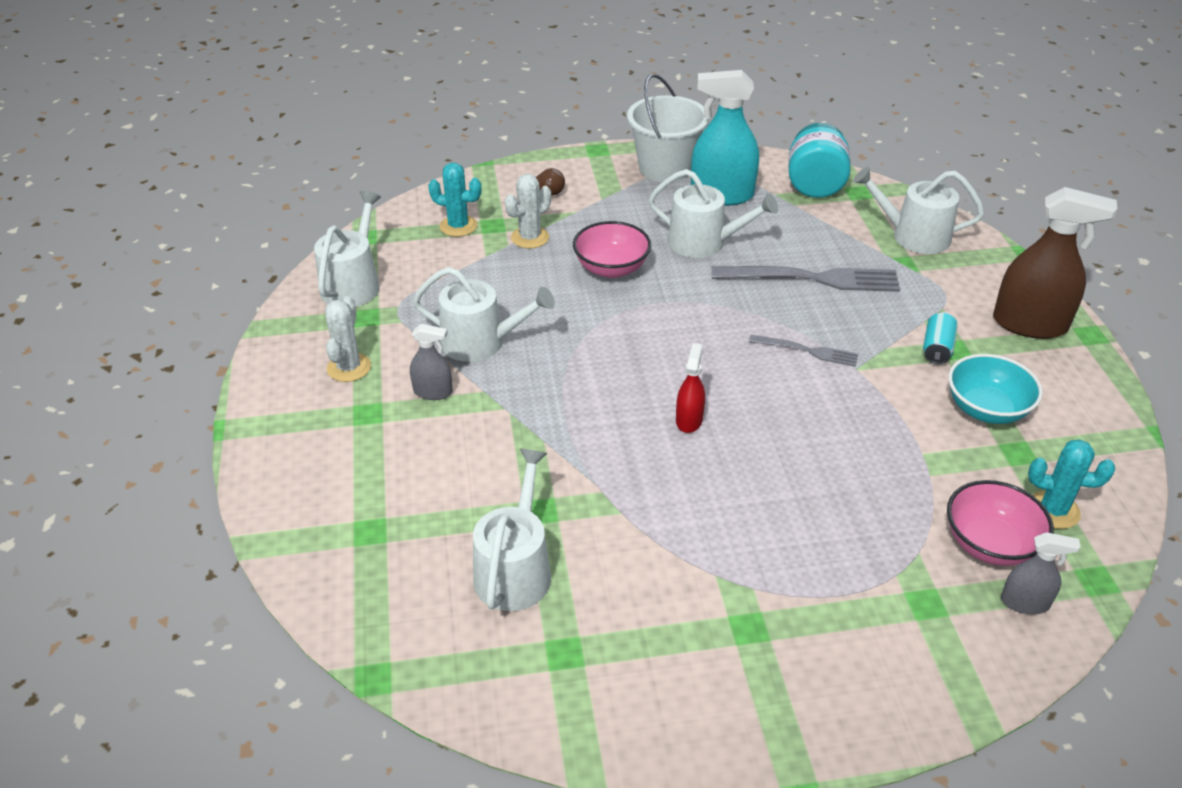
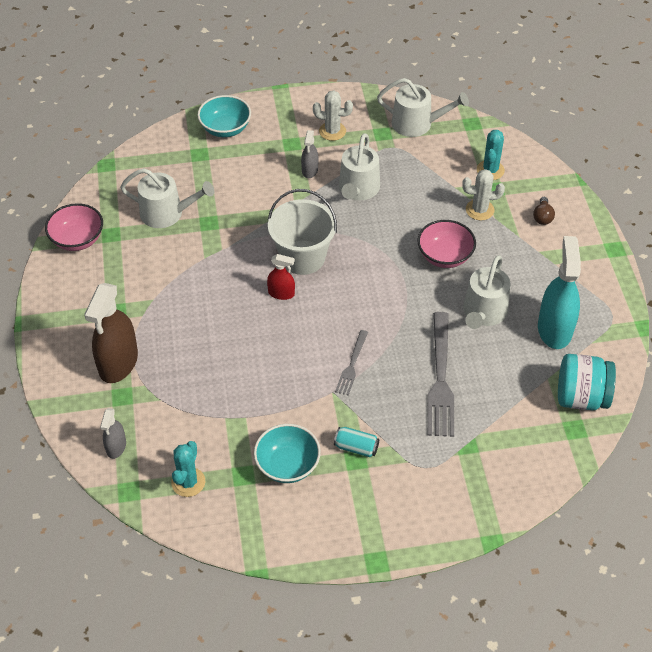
camera: 90 degrees right, 10 degrees up
white cactus [505,174,551,249] -> white cactus turned 45 degrees counterclockwise [462,169,505,220]
white bucket [627,74,709,182] -> white bucket moved to [268,189,337,275]
white watering can [853,167,984,254] -> none
pink bowl [947,480,1054,566] -> pink bowl moved to [45,203,103,251]
brown spray bottle [993,187,1117,339] -> brown spray bottle moved to [84,283,138,383]
none -> turquoise bowl [197,95,251,137]

